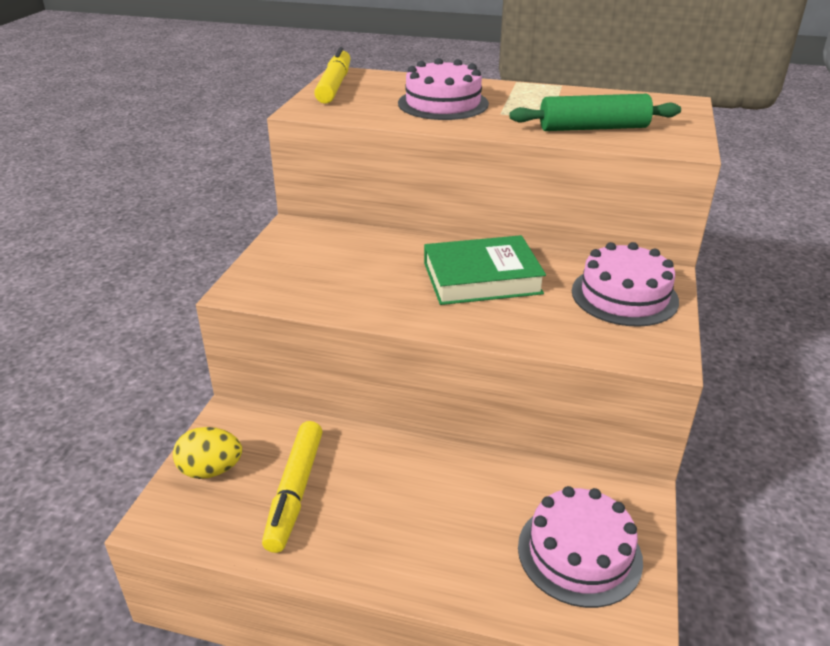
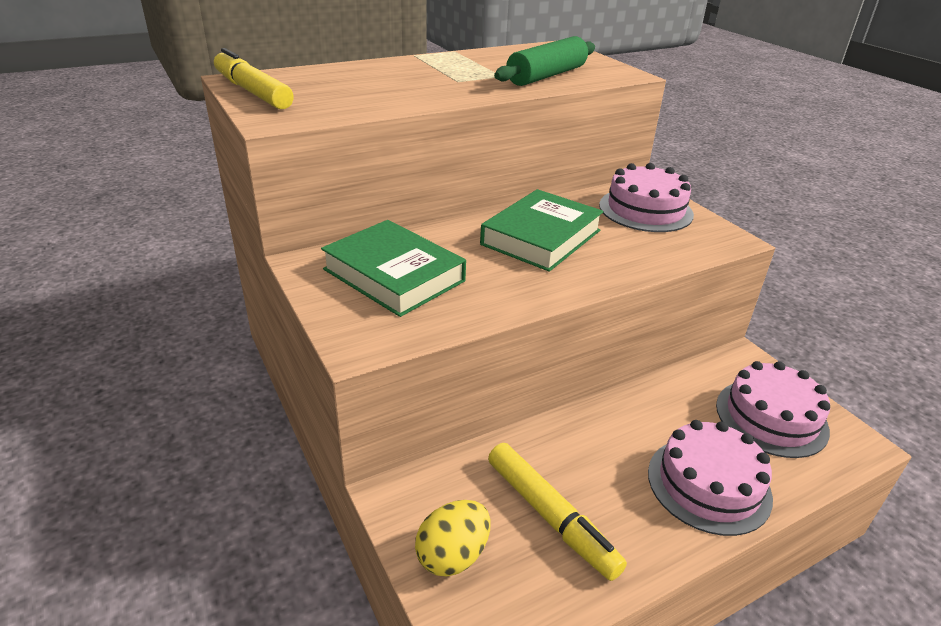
camera: 45 degrees left, 0 degrees up
pink cake [398,58,489,120] -> pink cake moved to [648,420,773,536]
none -> green book [321,220,466,317]

